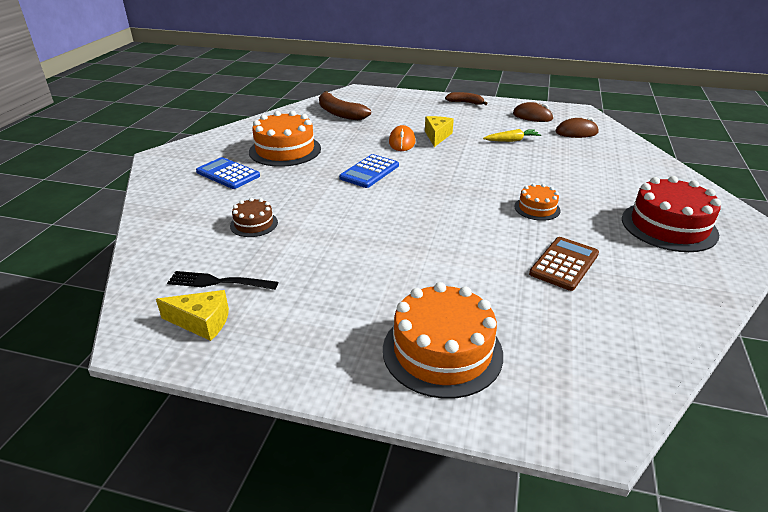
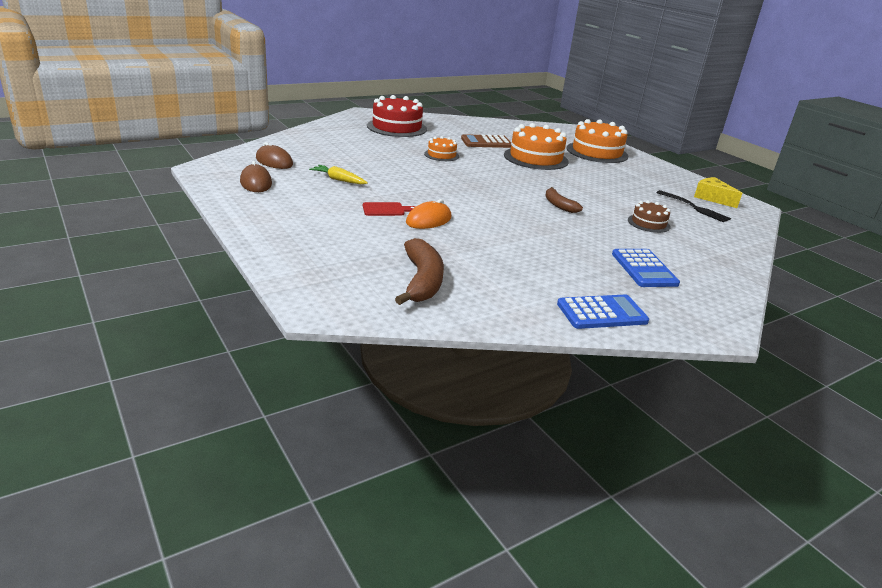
camera: 140 degrees left, 5 degrees down
orange cake [249,111,321,167] -> orange cake moved to [504,123,569,170]
blue calculator [339,154,399,188] -> blue calculator moved to [557,295,649,329]
yellow cheese [425,116,454,147] -> red cutting board [363,202,416,216]
brown banana [445,92,488,105] -> brown banana moved to [545,187,583,213]

